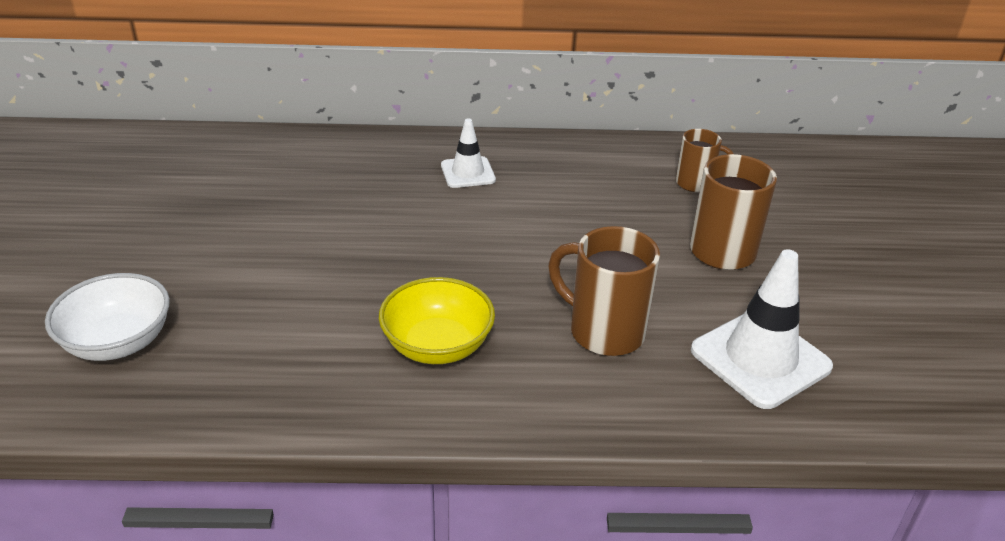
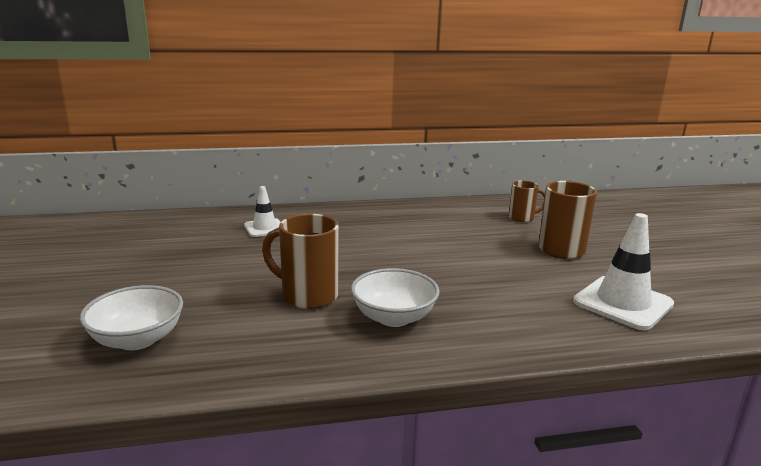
camera: 10 degrees left, 15 degrees down
yellow bowl [379,277,495,364] -> white bowl [351,268,440,327]
white traffic cone [441,118,496,188] -> white traffic cone moved to [244,186,280,237]
brown mug [548,226,660,356] -> brown mug moved to [262,214,339,309]

